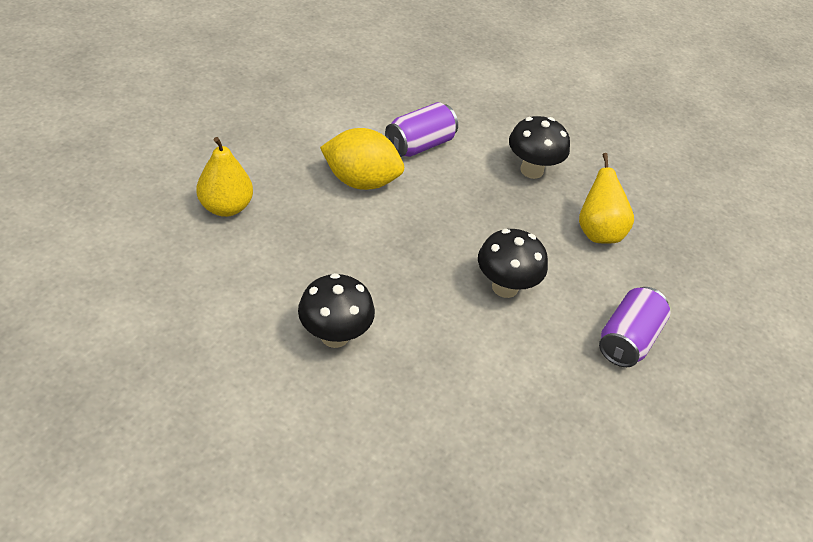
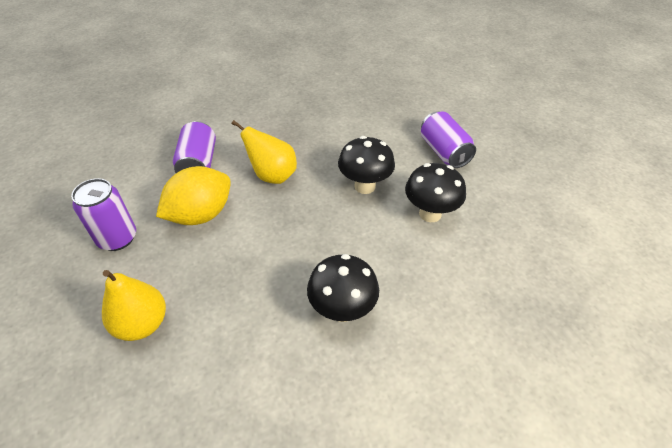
camera: 50 degrees left, 0 degrees up
black mushroom [509,116,570,179] -> black mushroom moved to [405,163,466,222]
yellow pear [579,153,634,243] -> yellow pear moved to [232,120,297,184]
none -> purple can [71,178,136,251]

